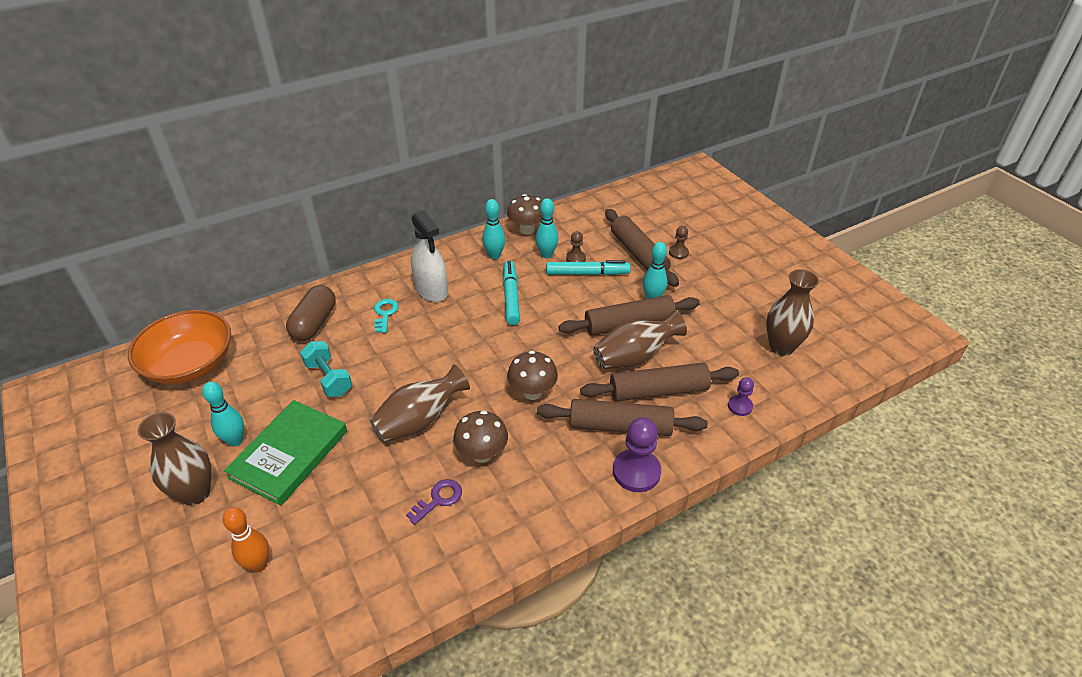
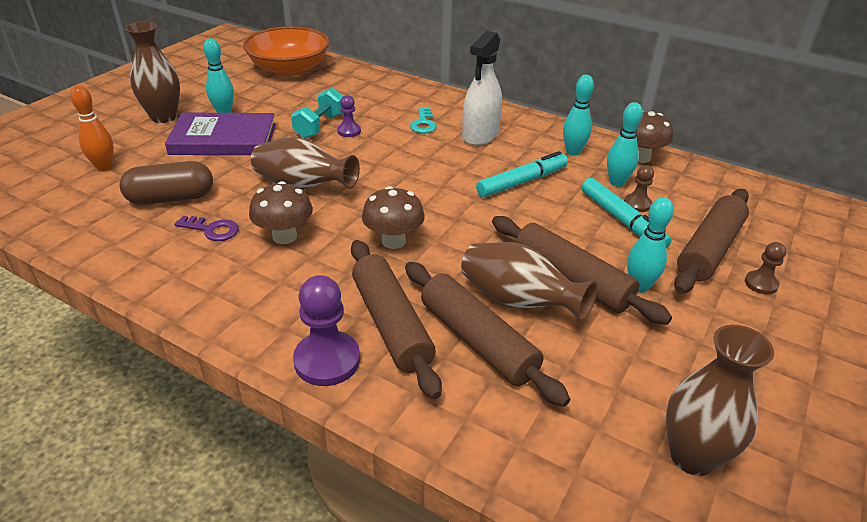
camera: 60 degrees right, 5 degrees down
green book [224,400,347,506] -> purple book [165,112,276,155]
brown capsule [286,285,336,341] -> brown capsule moved to [120,161,213,205]
turquoise key [374,299,399,333] -> turquoise key turned 120 degrees clockwise [410,107,437,133]
purple pawn [728,377,754,416] -> purple pawn moved to [337,95,361,137]

